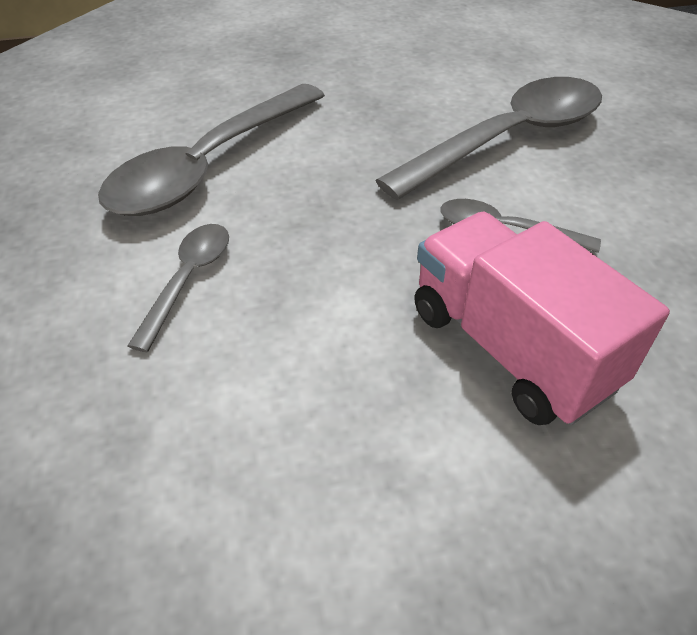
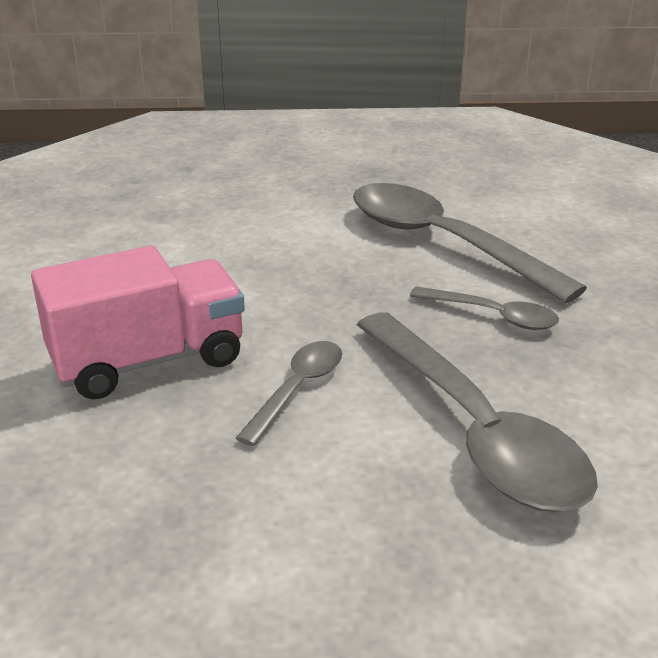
camera: 100 degrees right, 15 degrees down
grey spoon [128,224,229,352] -> grey spoon moved to [410,286,559,330]

